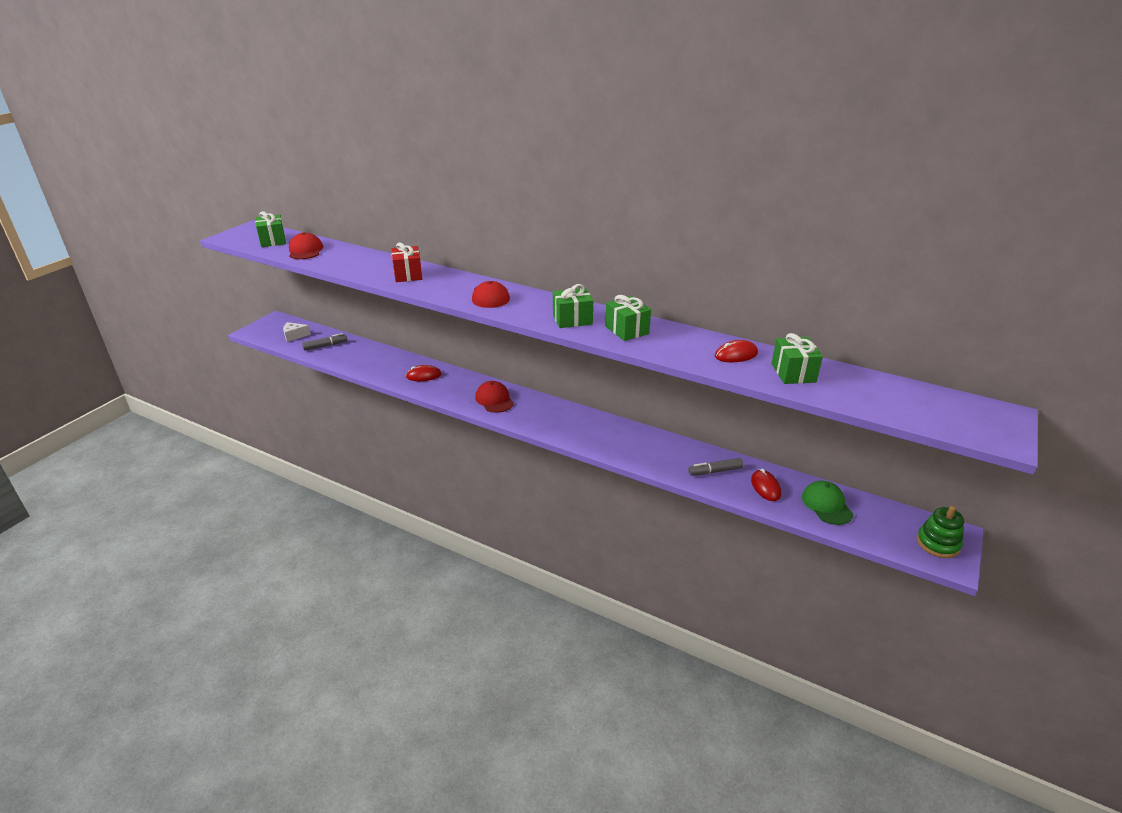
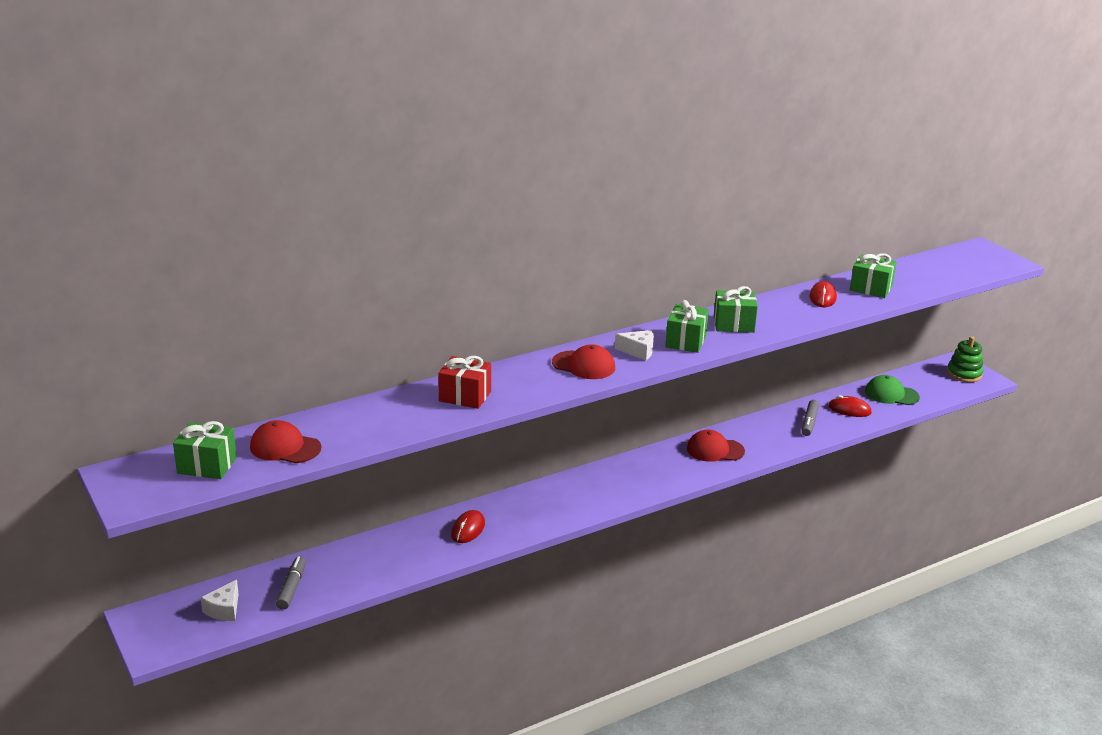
camera: 60 degrees left, 5 degrees down
red cap [475,381,514,413] -> red cap moved to [687,430,745,462]
none -> white cheese [615,330,654,361]

